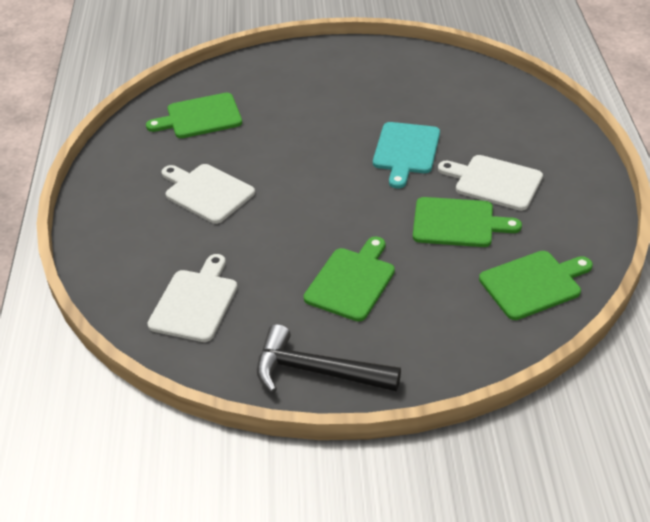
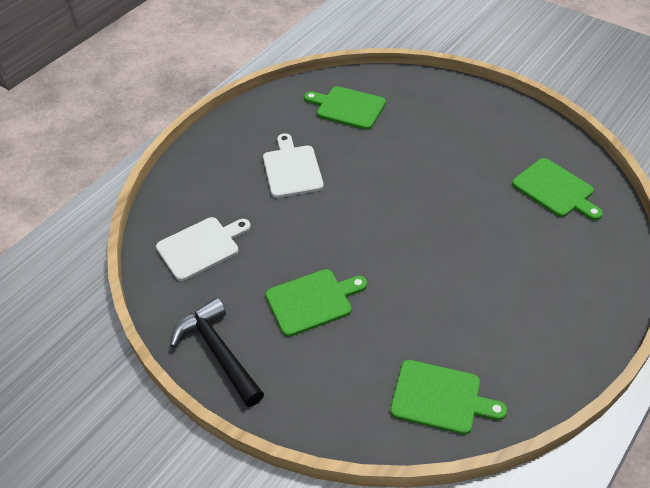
camera: 40 degrees right, 5 degrees up
turquoise cutting board [373,122,440,188] -> none
green cutting board [413,197,522,247] -> green cutting board moved to [512,158,603,220]
white cutting board [438,155,543,211] -> none

